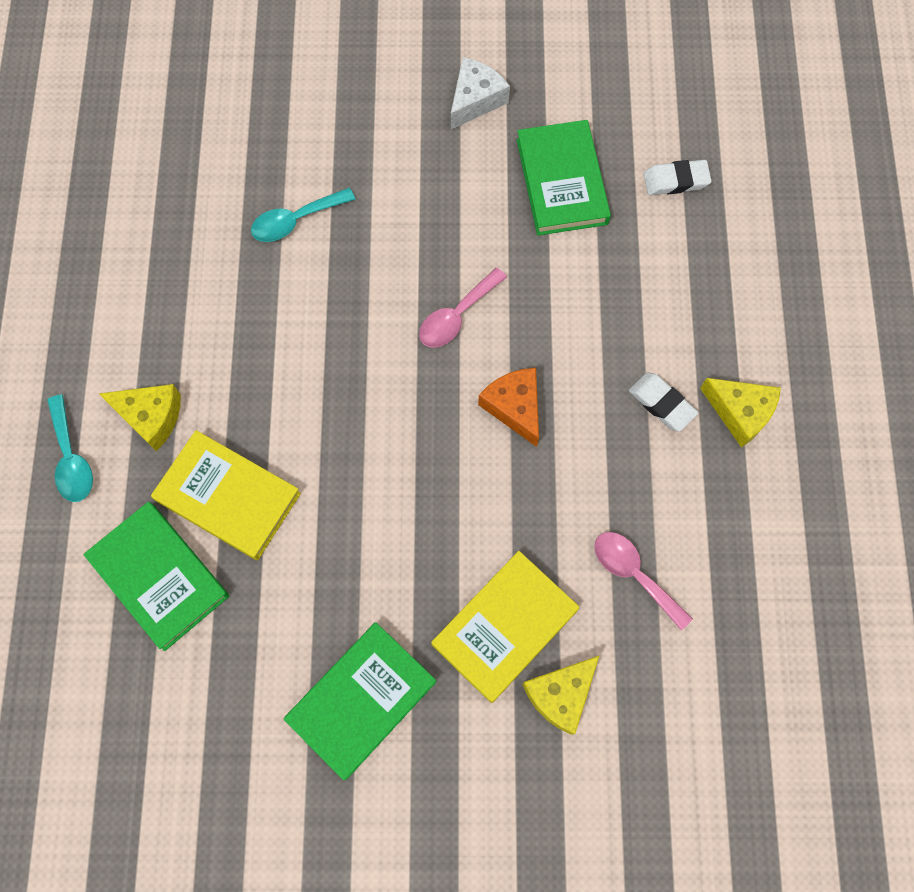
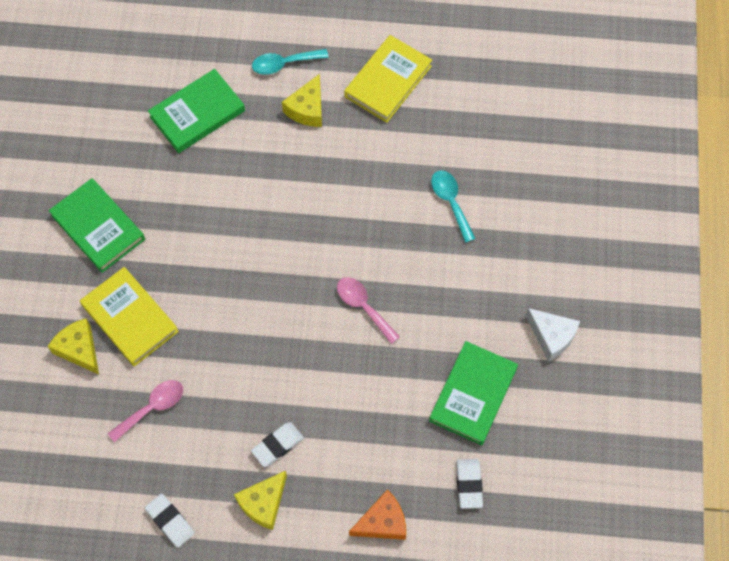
camera: 95 degrees right, 5 degrees down
yellow book [151,430,301,560] -> yellow book moved to [344,35,432,123]
orange cheese [478,368,539,447] -> orange cheese moved to [349,490,406,540]
green book [517,120,611,236] -> green book turned 60 degrees counterclockwise [429,341,518,445]
none -> white eraser [145,494,195,548]

